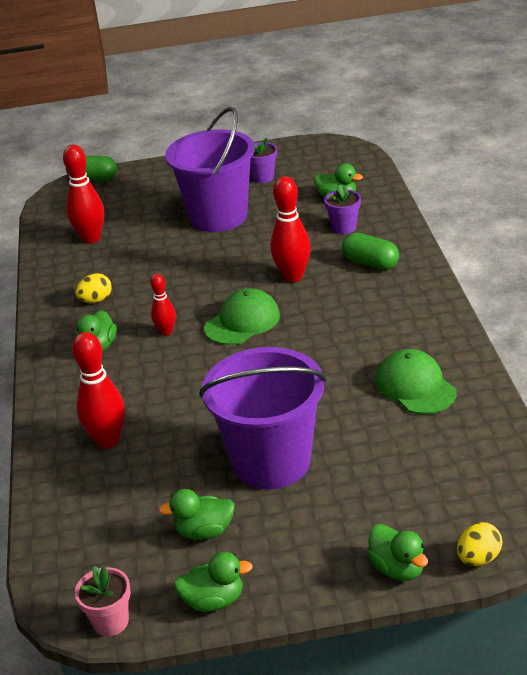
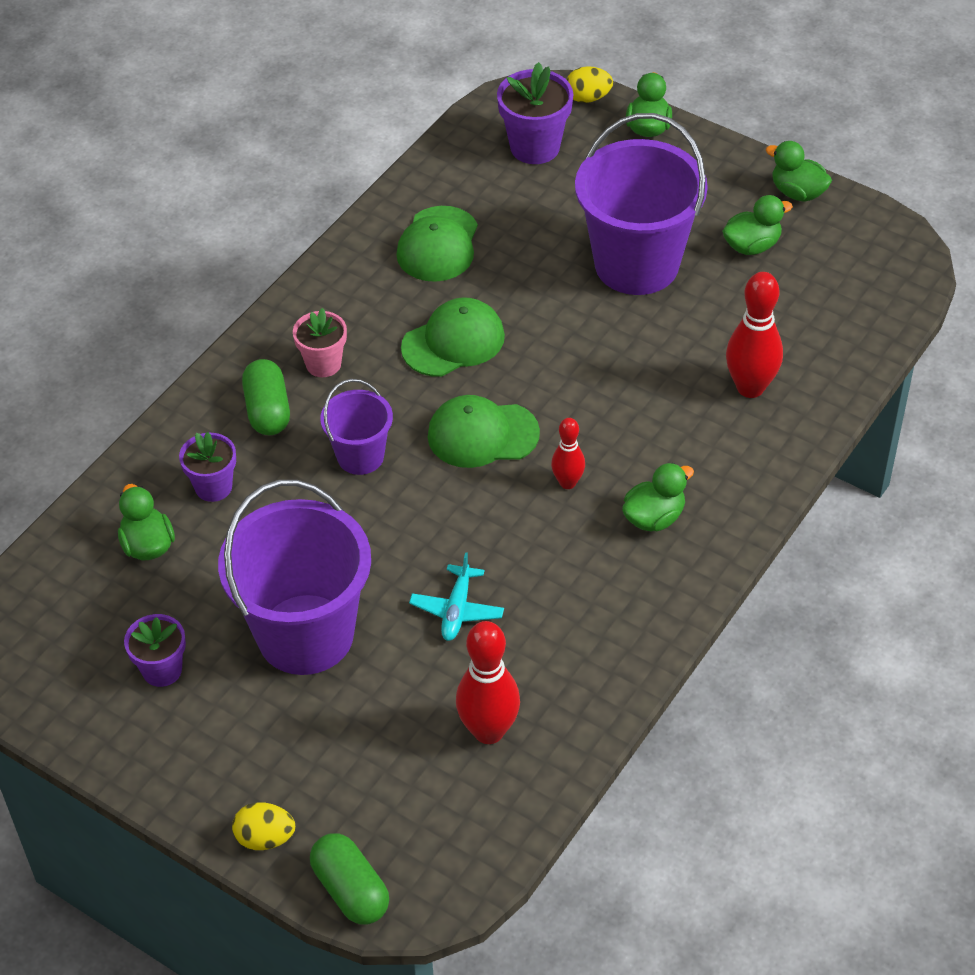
camera: 140 degrees left, 15 degrees up
yellow egg [75,273,112,303] -> yellow egg moved to [232,803,295,850]
pink flower pot [75,566,131,636] -> pink flower pot moved to [293,308,347,377]
green duck [159,489,235,540] -> green duck turned 60 degrees counterclockwise [722,195,793,255]
red bowling pin [270,176,311,282] -> purple bucket [320,379,393,475]
none -> green cap [401,297,505,377]
none -> turquoise plane [409,552,504,641]
none -> purple flower pot [497,62,573,164]

